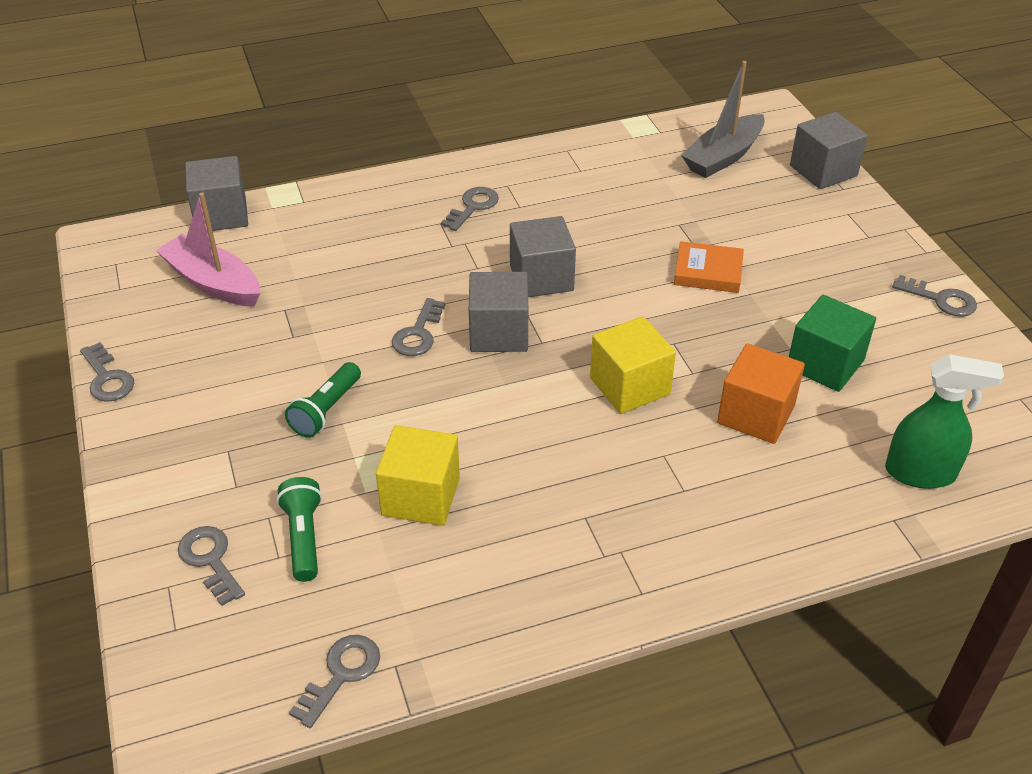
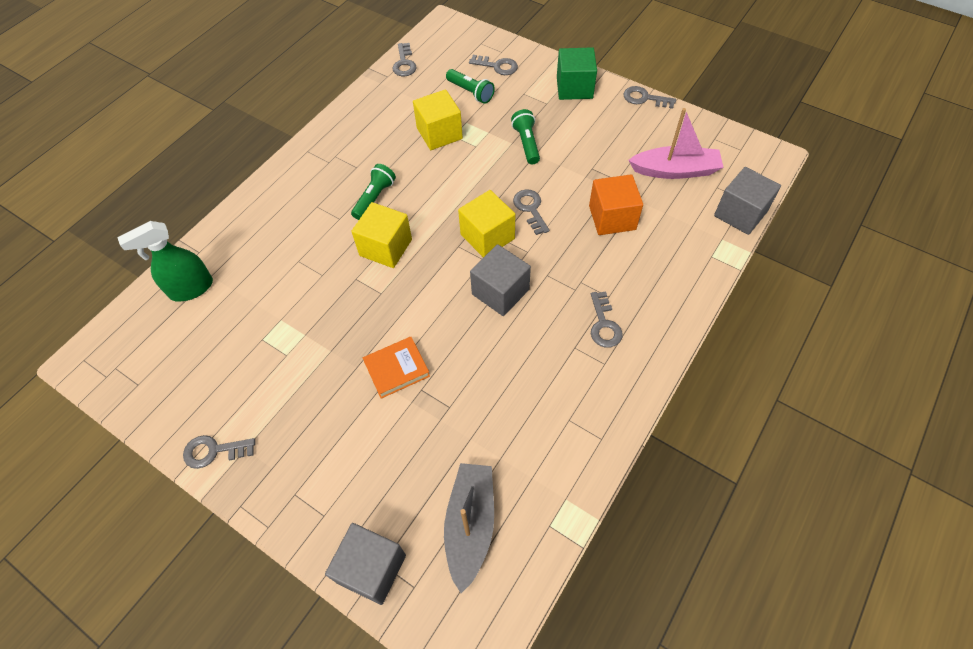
camera: 145 degrees right, 15 degrees up
grey cube [469,272,528,352] -> yellow cube [458,190,515,258]
orange cube [717,343,805,444] -> orange cube moved to [589,174,643,235]
green cube [789,295,876,392] -> green cube moved to [557,47,597,100]
none -> green flashlight [351,164,396,220]

